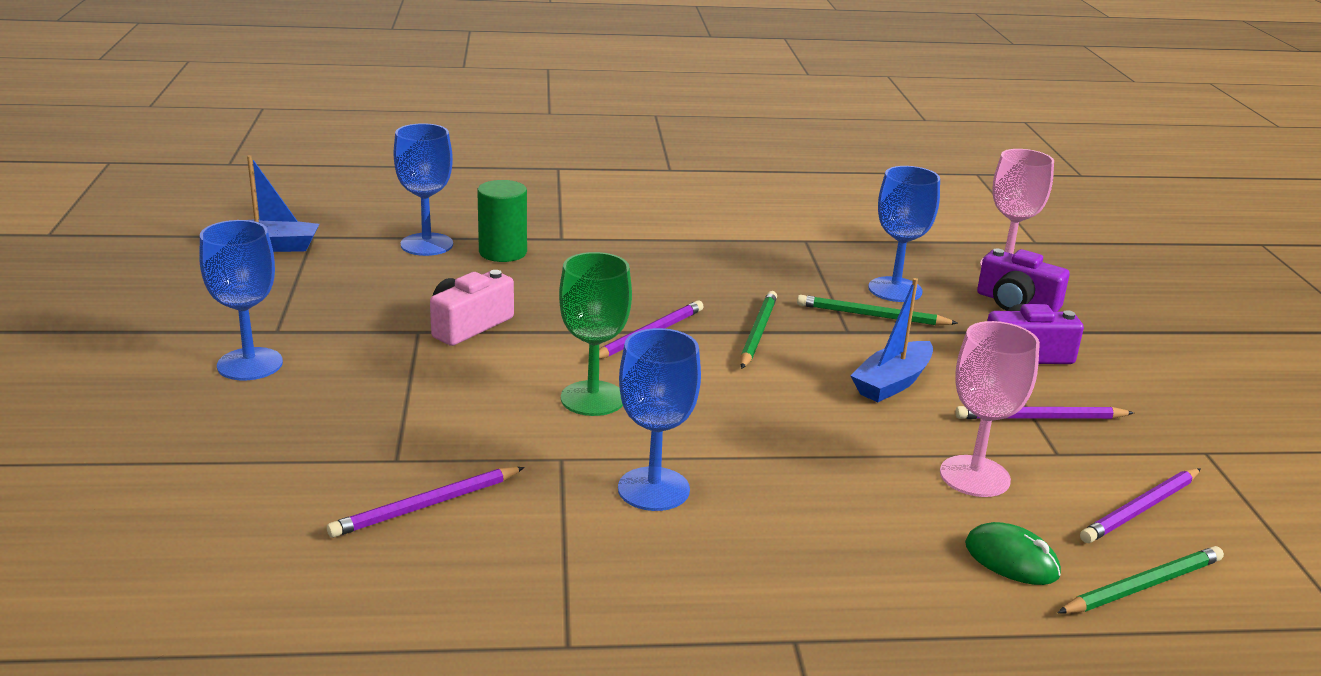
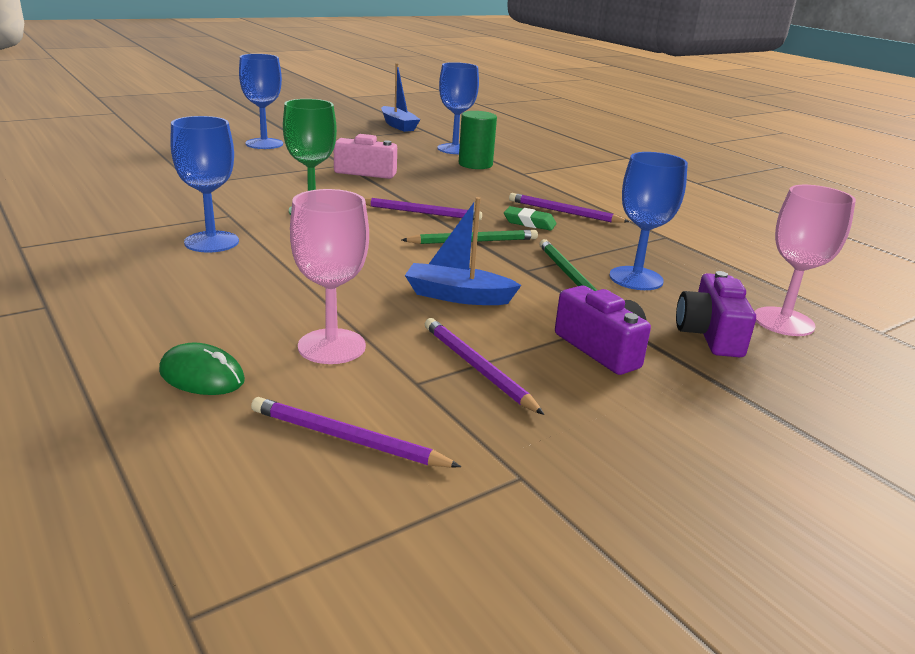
camera: 60 degrees right, 0 degrees up
purple pencil [327,467,525,538] -> purple pencil moved to [509,193,630,223]
green mouse [965,522,1061,585] -> green mouse turned 75 degrees counterclockwise [159,343,245,395]
green pencil [1057,546,1224,614] -> none
none -> green eraser [504,206,557,231]

